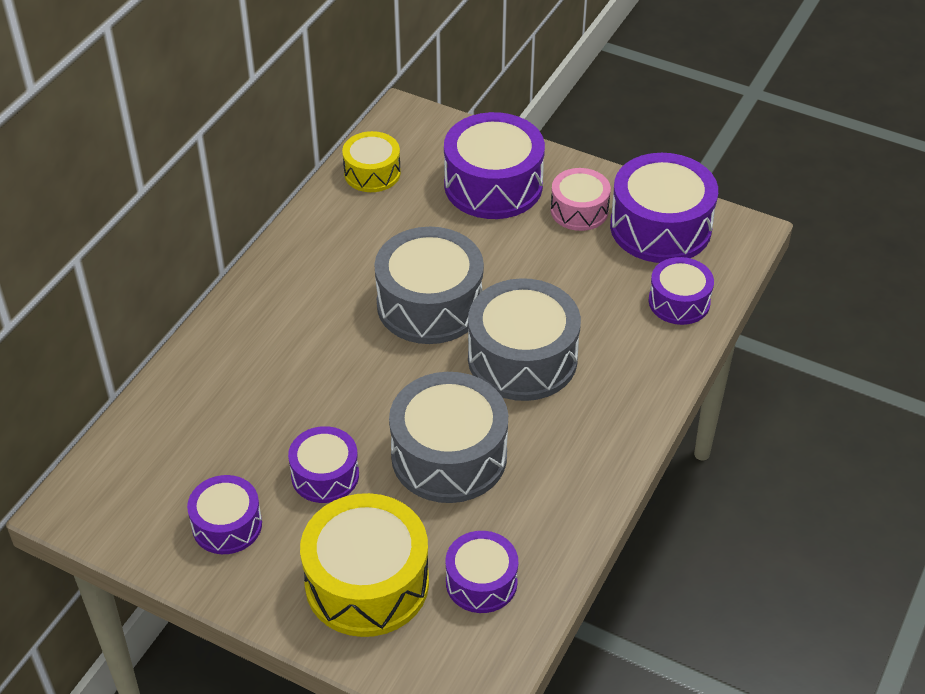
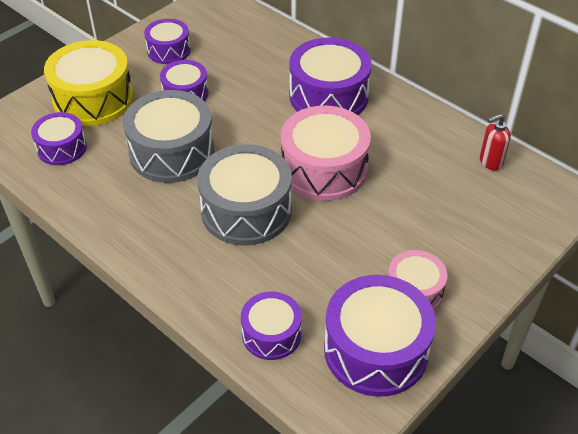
camera: 105 degrees right, 0 degrees up
yellow drum [342,131,401,192] -> red soap dispenser [480,114,511,171]
grey drum [374,227,484,344] -> pink drum [281,106,371,201]
purple drum [444,112,545,219] -> purple drum moved to [289,37,372,115]

